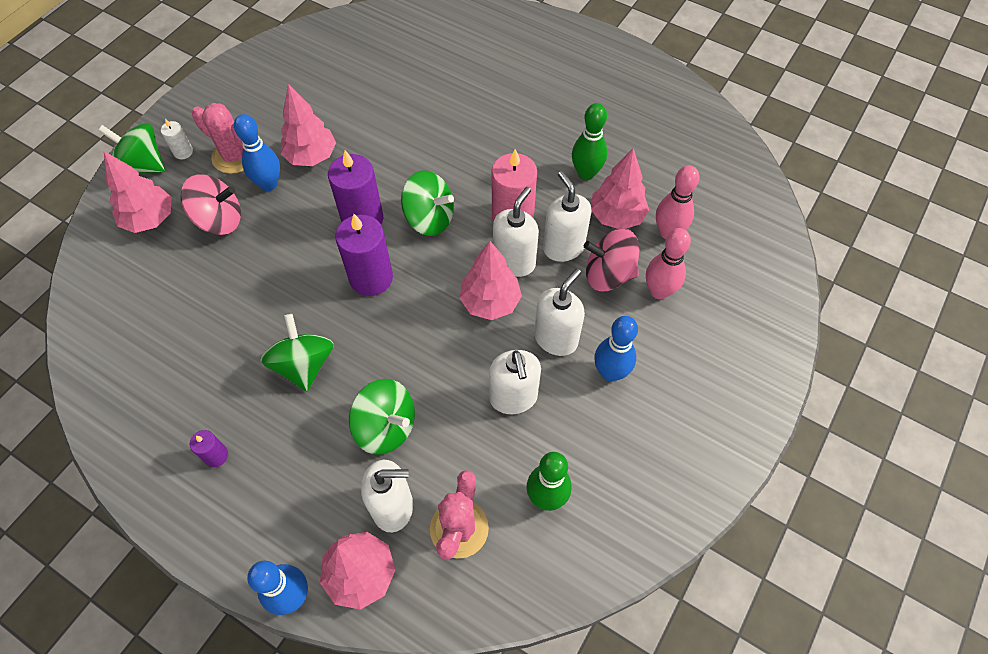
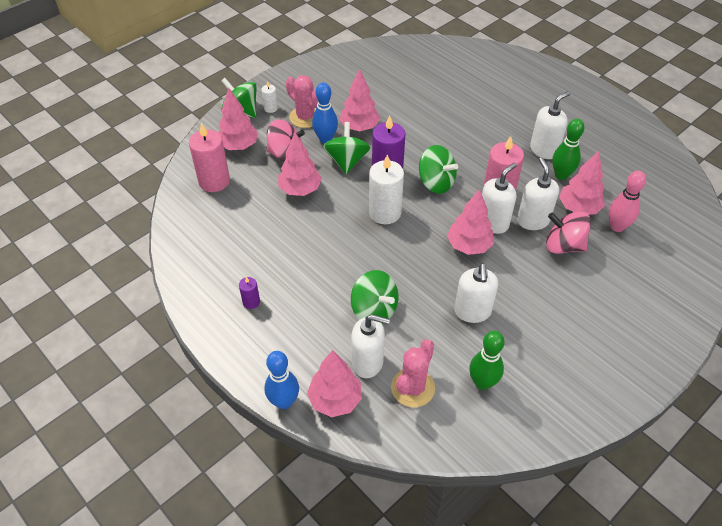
camera: 15 degrees right, 10 degrees down
green spinning top [260,314,334,392] -> green spinning top moved to [323,122,370,174]
purple candle [335,214,393,296] -> white candle [369,155,404,224]
white soap dispenser [534,269,585,356] -> white soap dispenser moved to [530,91,570,159]
blue bowling pin [594,316,638,382] -> none
pink bowling pin [646,228,691,299] -> none
none -> pink candle [189,123,230,192]
none -> pink tree [278,132,322,196]

